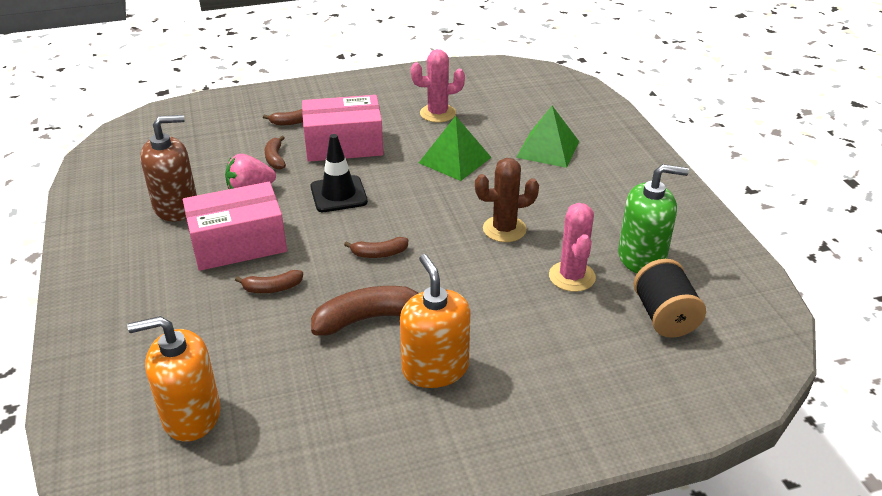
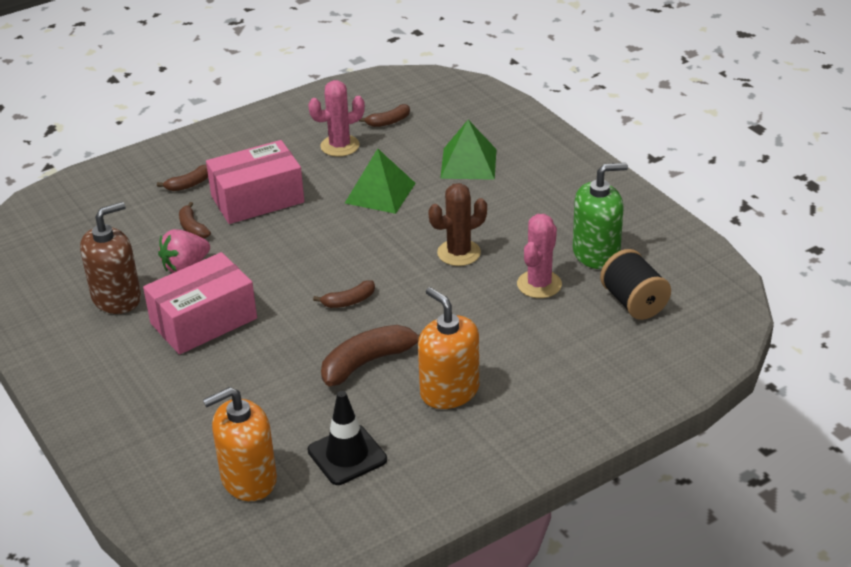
camera: 15 degrees left, 0 degrees up
brown banana [235,270,303,293] -> brown banana moved to [359,104,410,127]
black traffic cone [310,134,368,212] -> black traffic cone moved to [308,391,387,485]
pink cactus [549,203,596,292] -> pink cactus turned 45 degrees clockwise [517,214,562,298]

